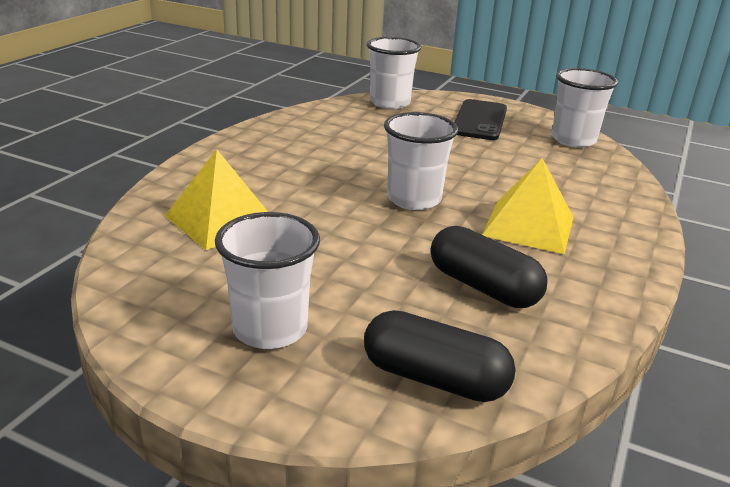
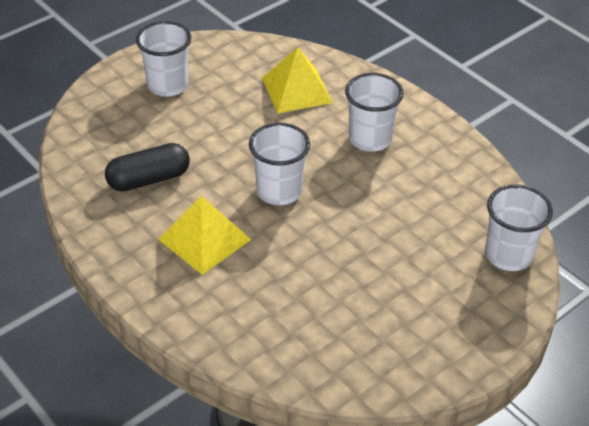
camera: 115 degrees right, 15 degrees up
black capsule [364,310,516,402] -> none
black phone [454,99,507,140] -> none
white cup [552,68,618,148] -> white cup moved to [345,73,403,152]

